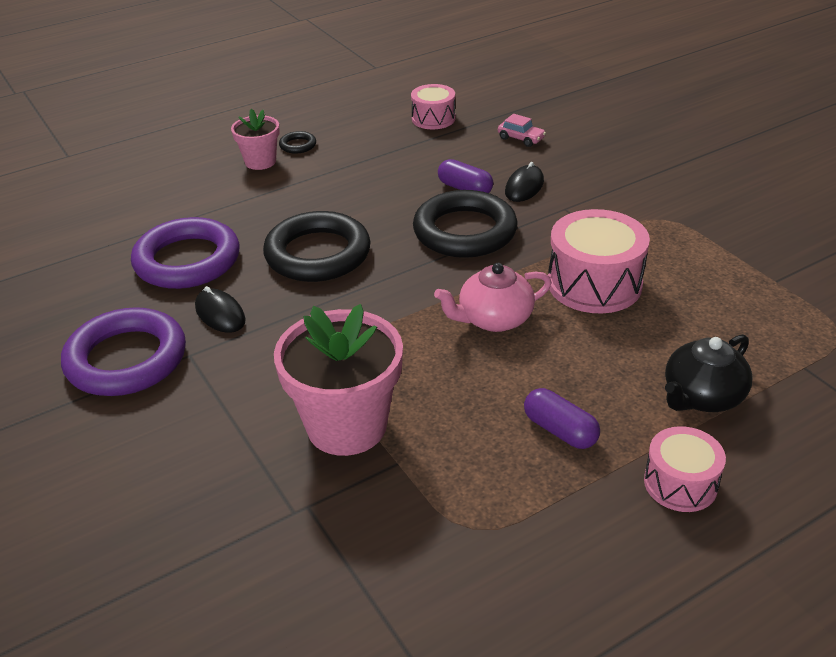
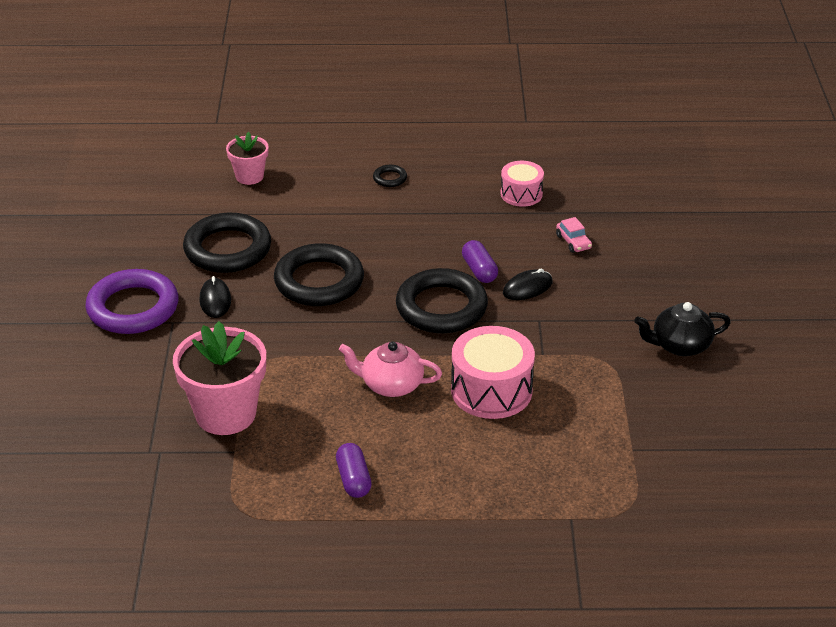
camera: 30 degrees right, 0 degrees up
purple ring [131,217,240,289] -> black ring [183,213,271,273]
pink flower pot [231,109,280,170] -> pink flower pot moved to [226,132,269,185]
pink drum [644,426,726,512] -> none
black teapot [665,334,752,412] -> black teapot moved to [634,302,731,356]

